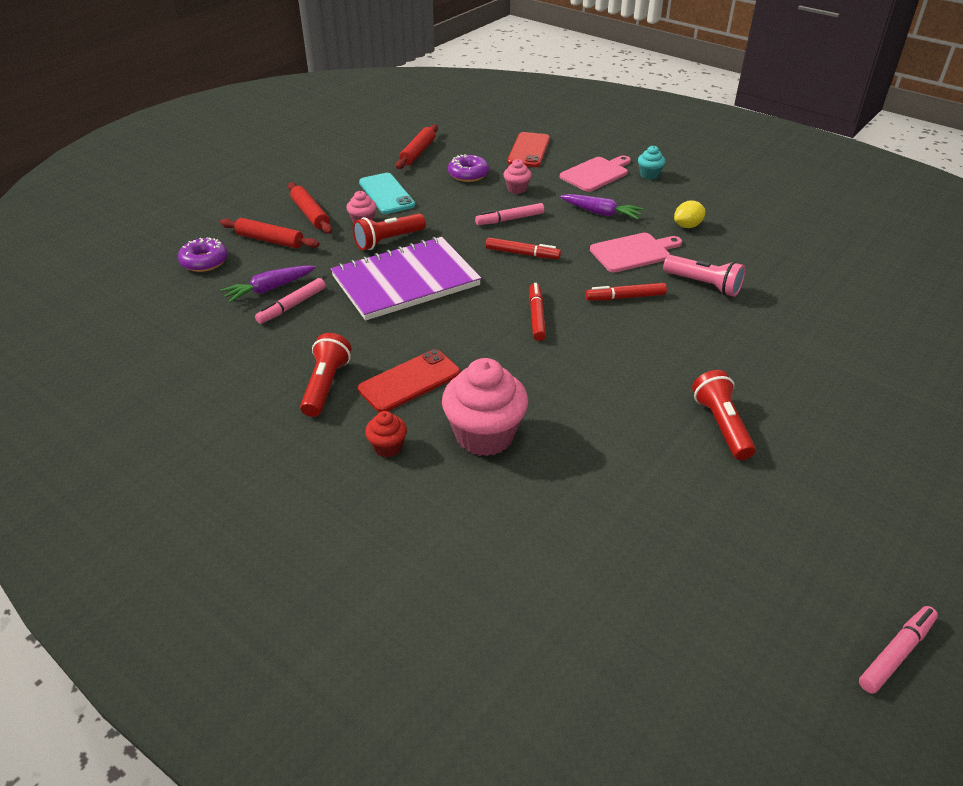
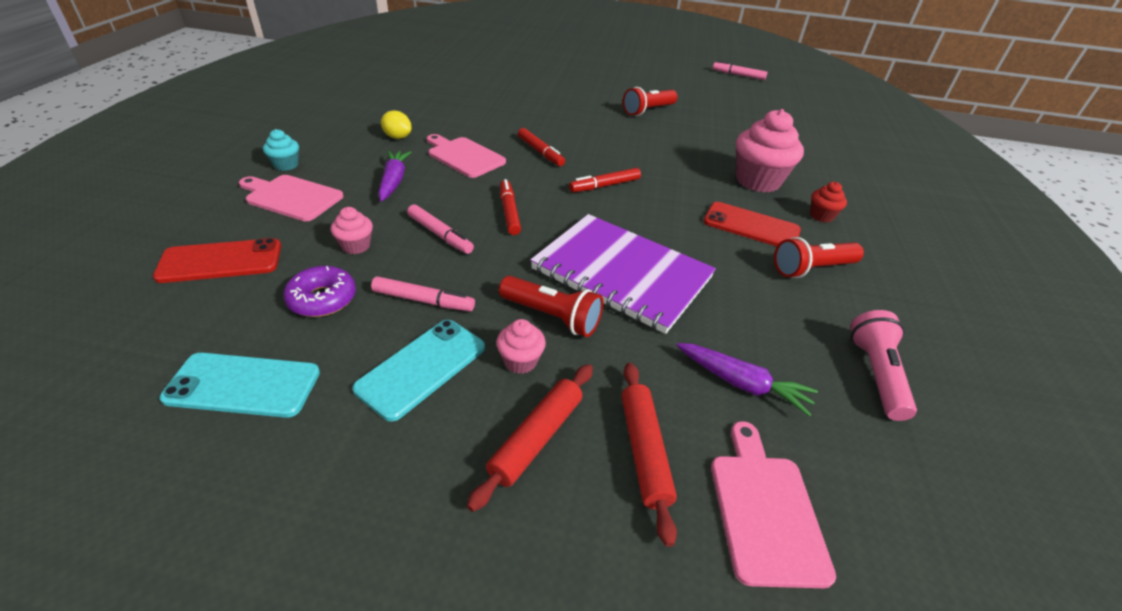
camera: 120 degrees left, 0 degrees up
purple donut [178,237,228,272] -> pink cutting board [711,421,836,588]
pink marker [255,278,326,324] -> pink marker moved to [371,276,475,311]
red rolling pin [396,124,438,169] -> turquoise phone [159,353,320,418]
pink flashlight [663,255,745,297] -> pink flashlight moved to [850,310,917,421]

